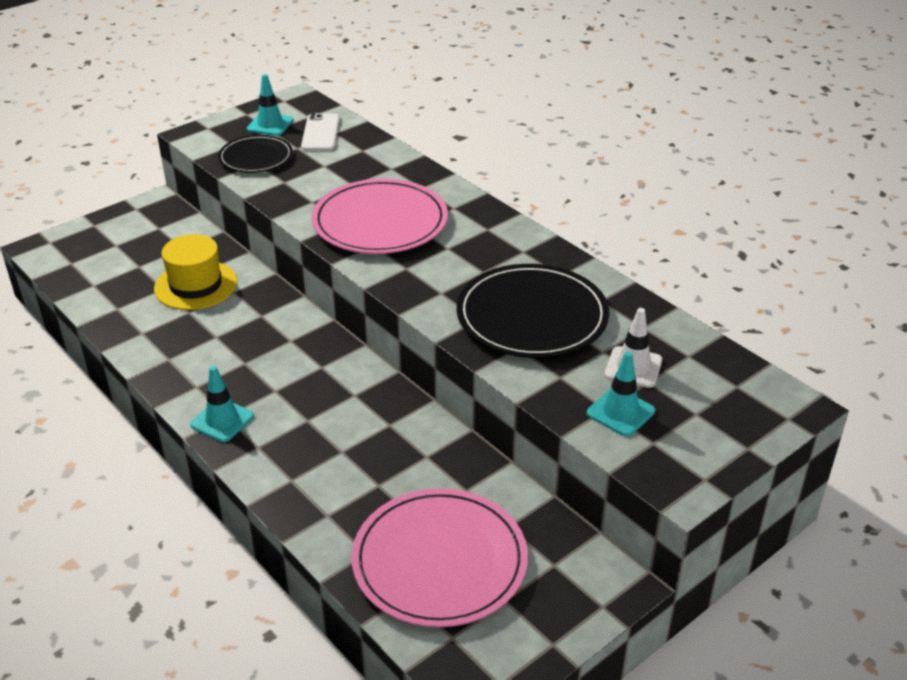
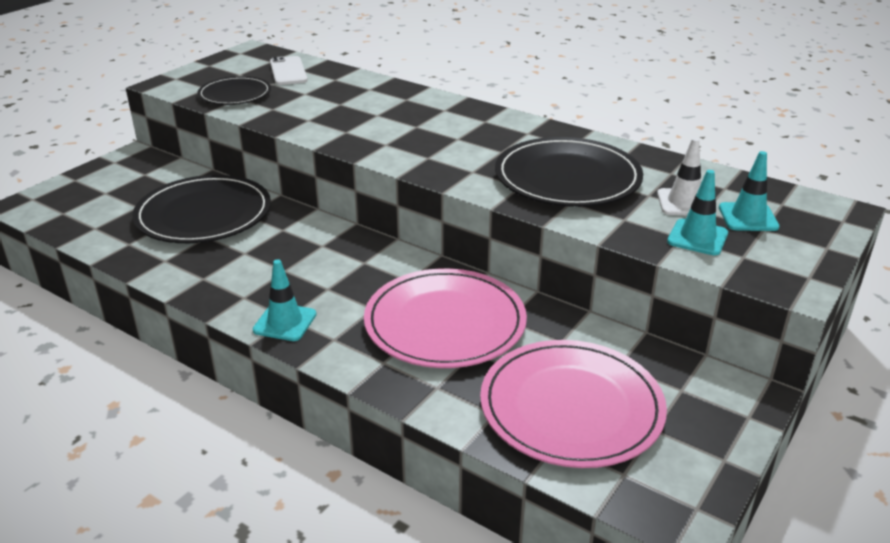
camera: 15 degrees left, 5 degrees down
yellow hat [154,234,237,310] -> black plate [132,175,271,243]
turquoise traffic cone [247,74,294,136] -> turquoise traffic cone moved to [719,151,779,231]
pink plate [312,179,448,254] -> pink plate moved to [364,268,527,368]

